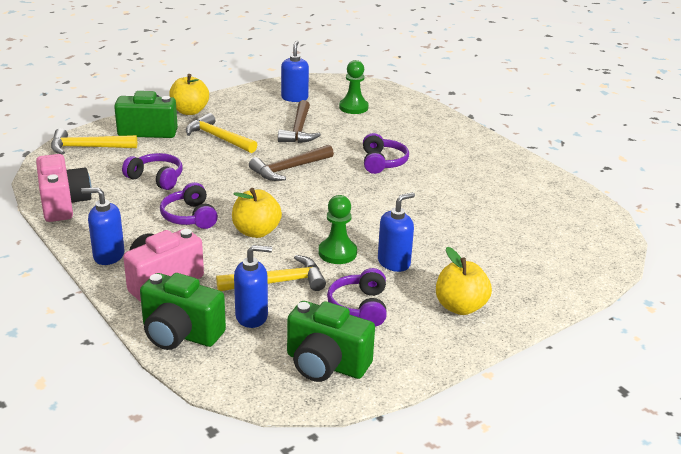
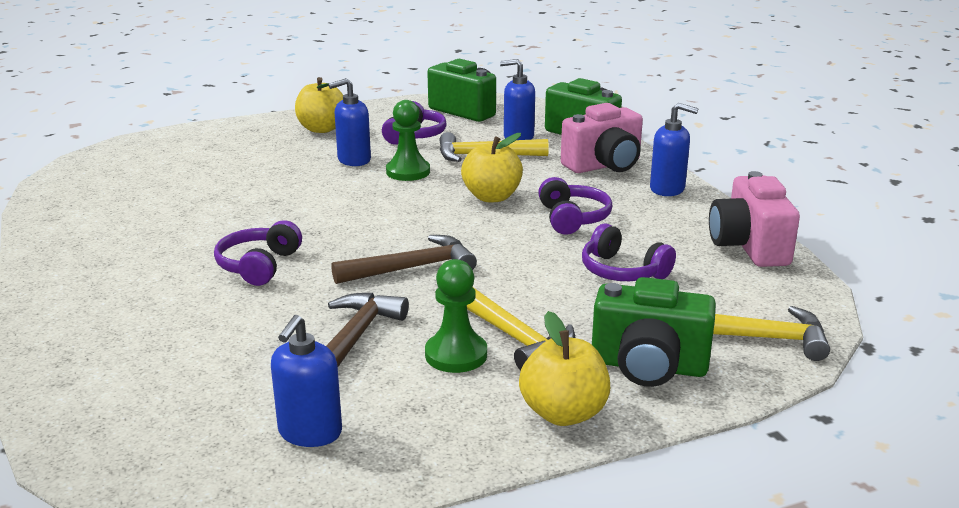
camera: 165 degrees left, 5 degrees down
green pawn [339,60,369,114] -> green pawn moved to [425,259,487,373]

